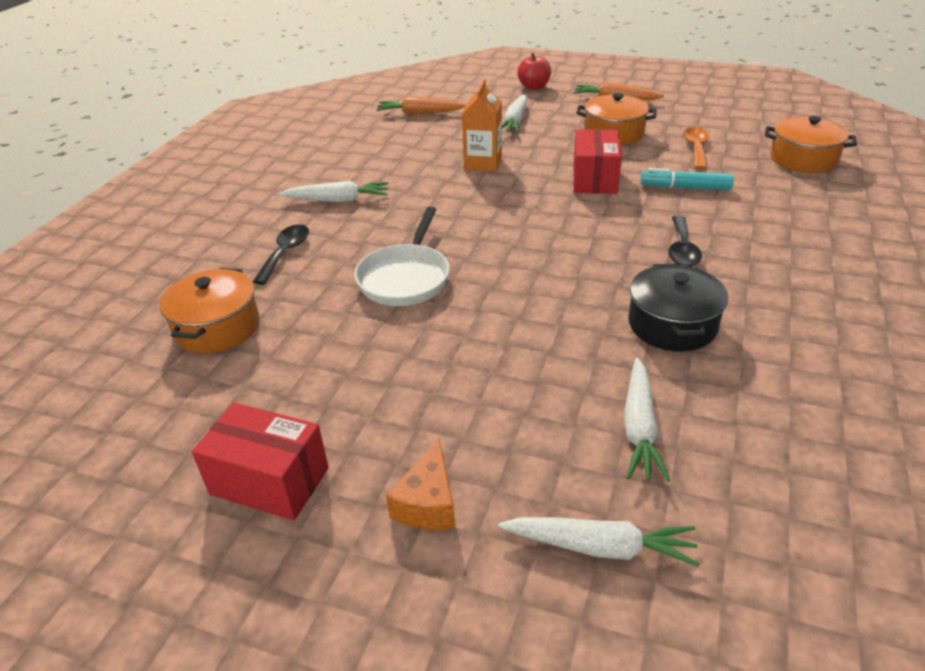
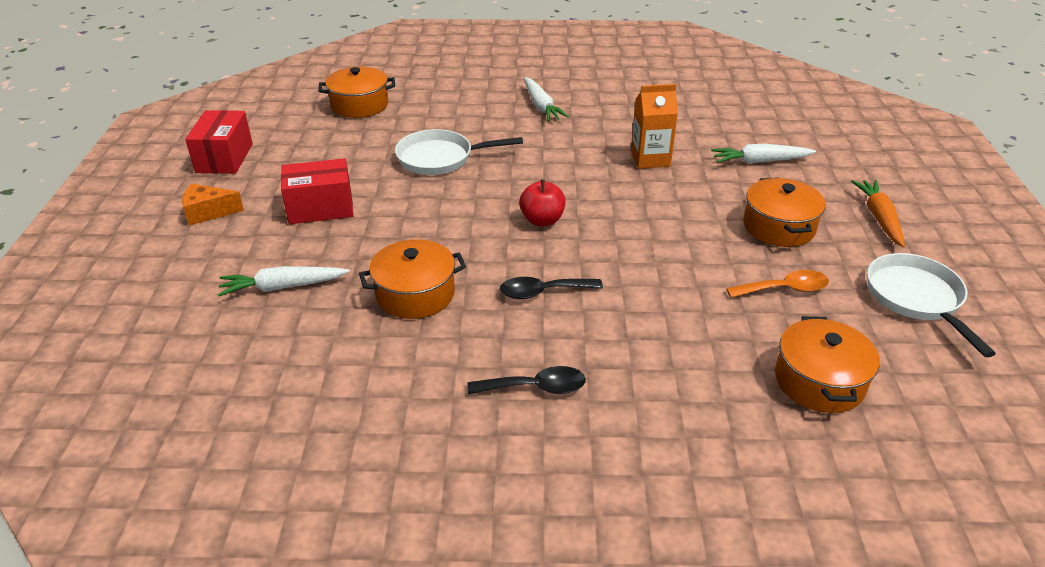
camera: 70 degrees right, 0 degrees up
black spoon [253,224,309,285] -> black spoon moved to [468,366,586,394]
orange carrot [376,97,466,115] -> none
white carrot [498,517,700,567] -> none
red apple [517,53,551,90] -> red apple moved to [519,179,566,226]
red box [573,129,622,194] -> red box moved to [281,158,354,224]
black pot [628,263,728,352] -> orange pot [359,239,466,319]
turquoise marker [641,168,734,190] -> none
none -> white pan [867,253,996,358]

